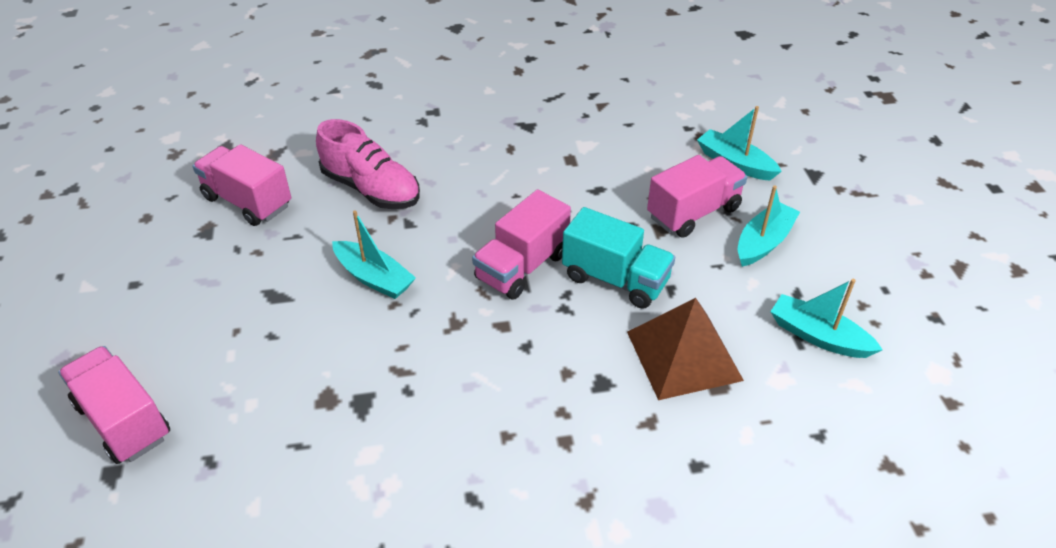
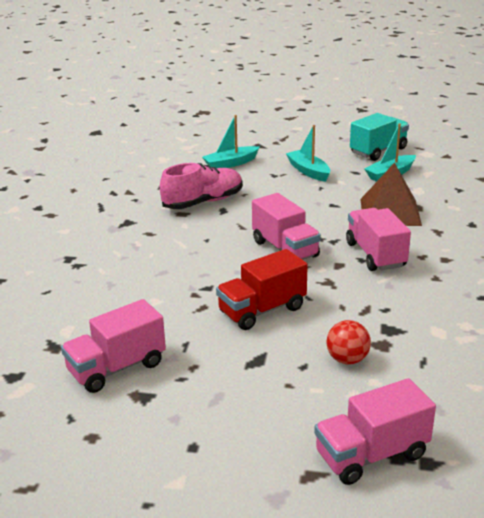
camera: 70 degrees left, 15 degrees down
pink shoe [316,119,420,209] -> pink shoe moved to [160,163,243,209]
turquoise boat [332,210,416,299] -> red truck [216,249,308,330]
turquoise truck [562,207,675,309] -> turquoise truck moved to [350,113,409,161]
pink truck [647,155,747,238] -> pink truck moved to [346,208,411,271]
none -> red ball [326,320,371,365]

